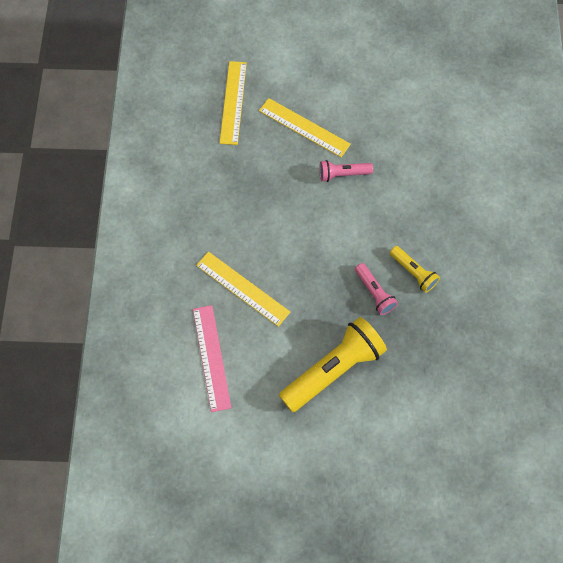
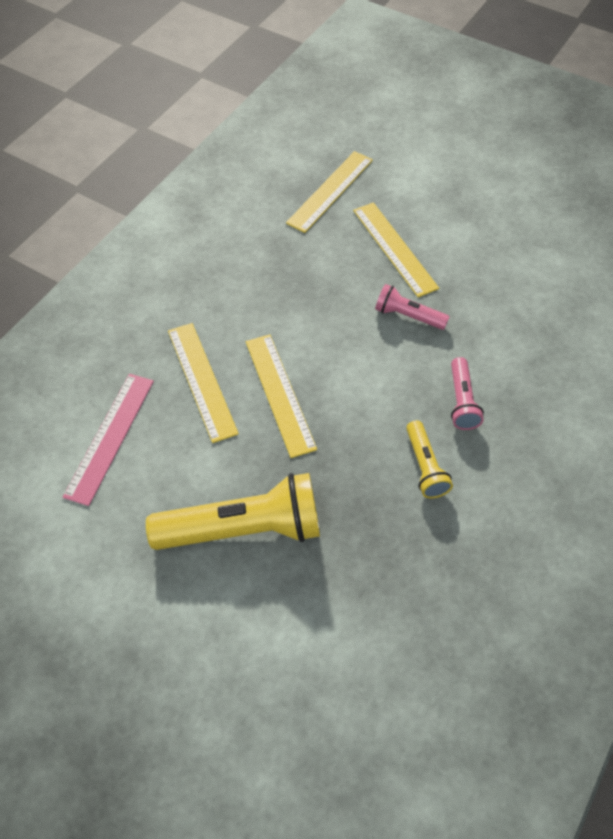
camera: 30 degrees right, 10 degrees down
pink flashlight [355,263,398,315] -> pink flashlight moved to [451,357,484,430]
none -> yellow ruler [246,334,317,458]

